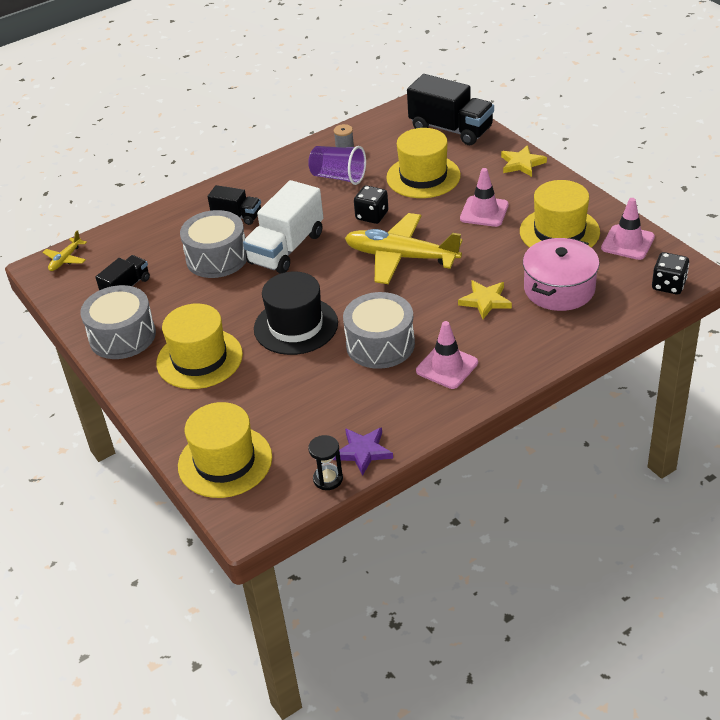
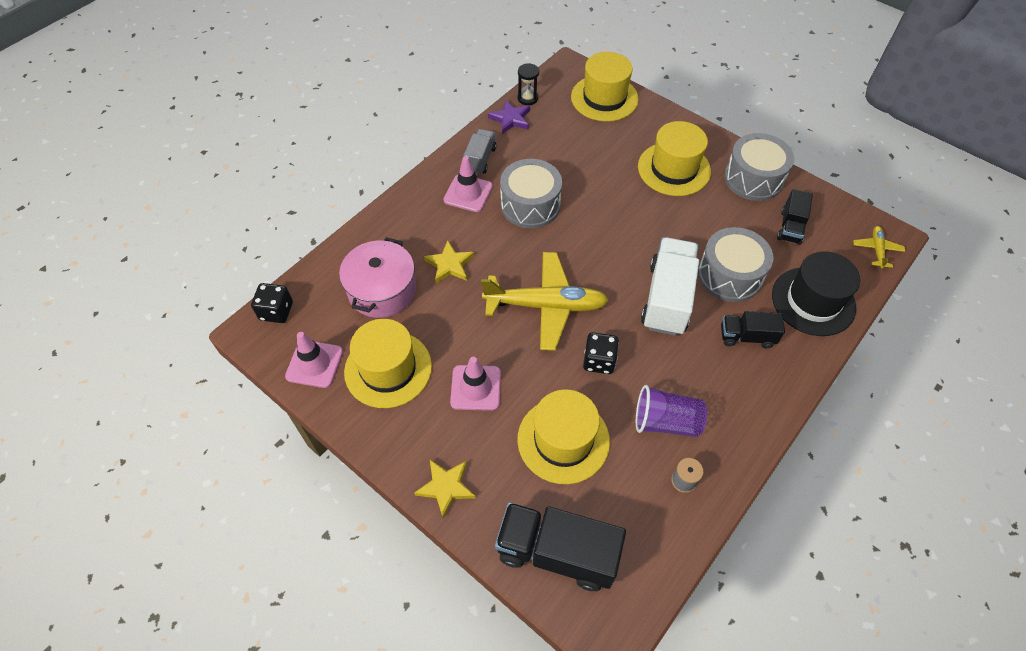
camera: 160 degrees right, 15 degrees up
black hat [254,271,338,355] -> black hat moved to [772,252,860,336]
none -> grey truck [463,129,496,174]

